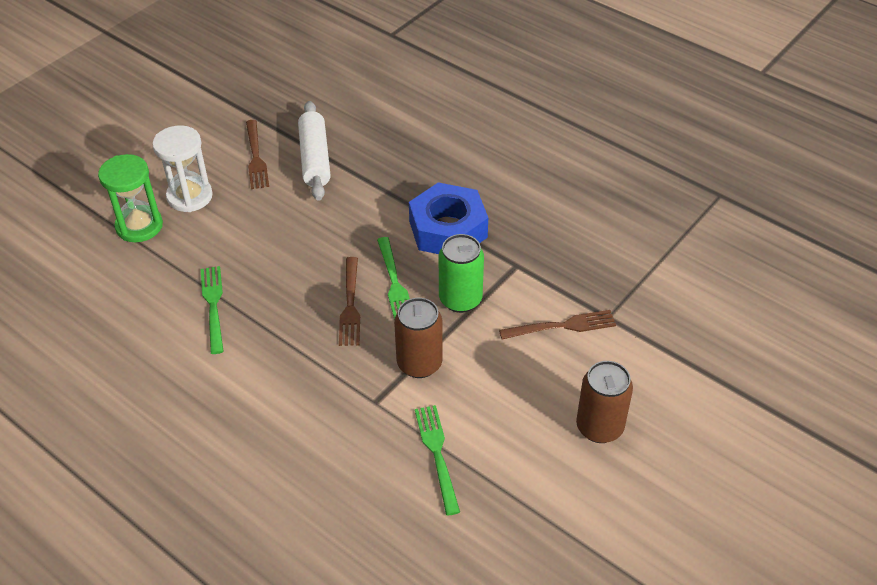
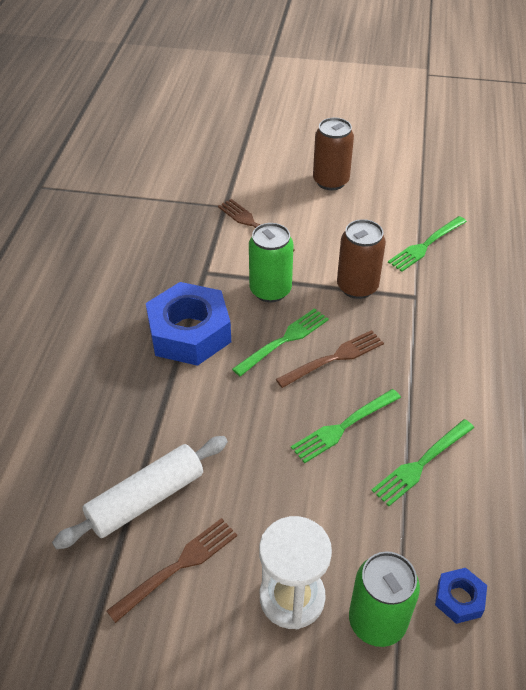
camera: 120 degrees left, 0 degrees up
green hourglass [98,154,163,242] -> green can [349,551,420,647]
none -> green fork [291,389,401,463]
none -> blue nut [435,568,487,624]

